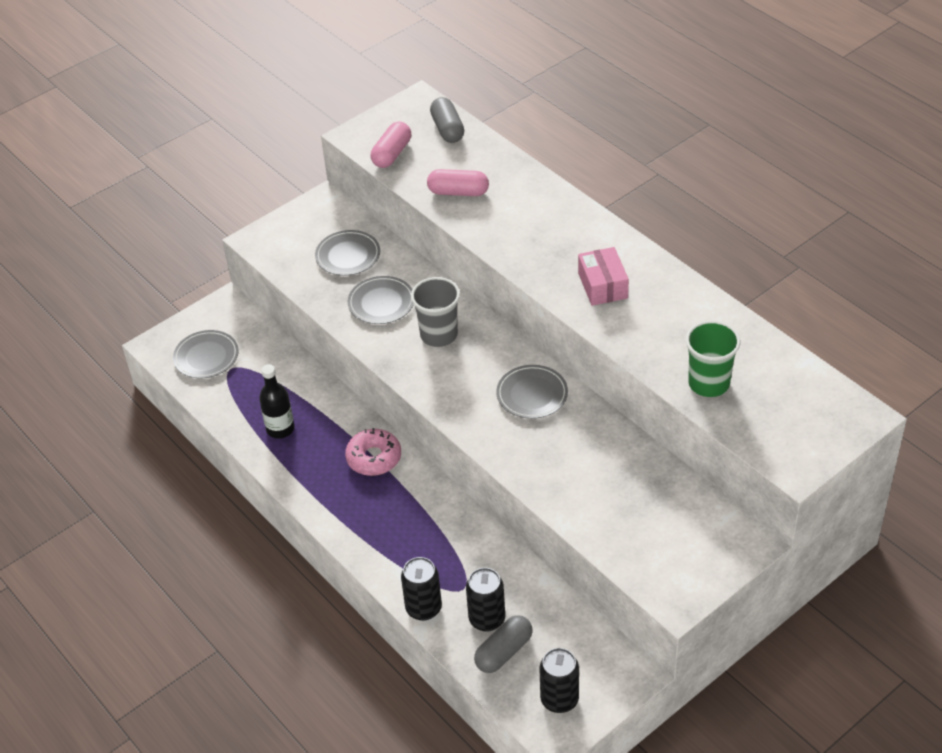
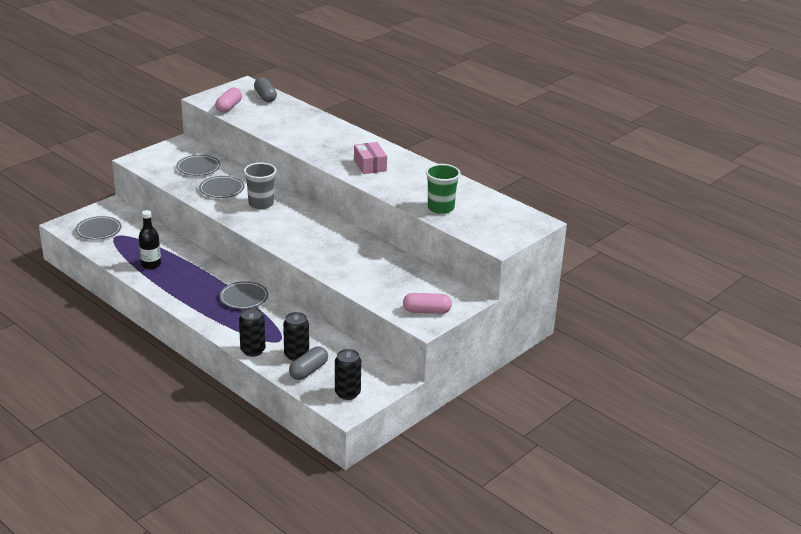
camera: 10 degrees left, 15 degrees down
pink donut [345,428,401,476] -> none
pink capsule [427,169,489,196] -> pink capsule moved to [403,293,452,314]
grey plate [496,365,568,419] -> grey plate moved to [219,281,268,309]

